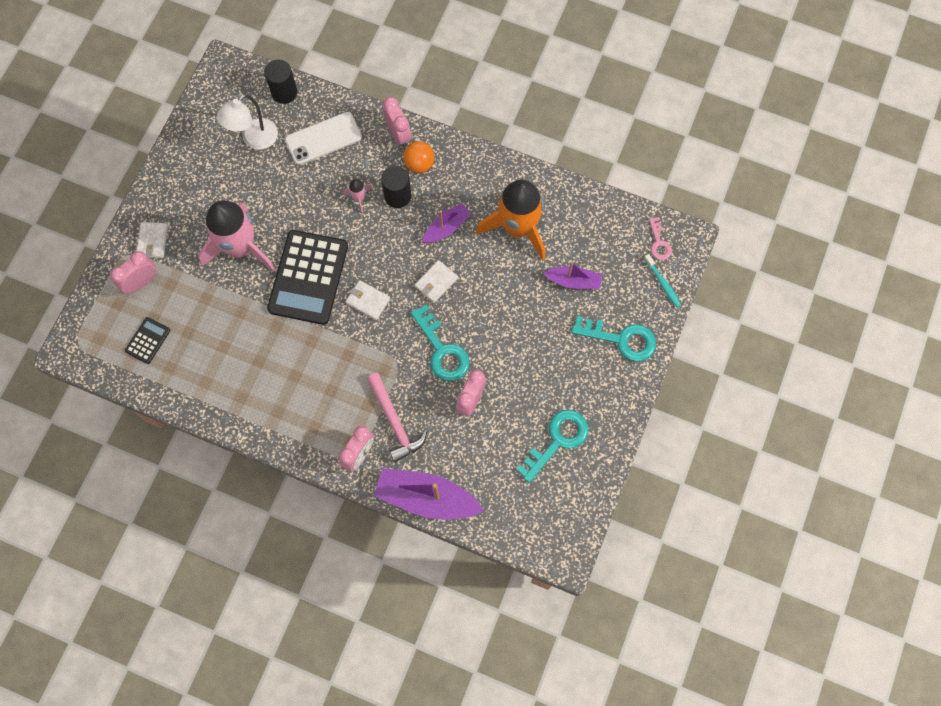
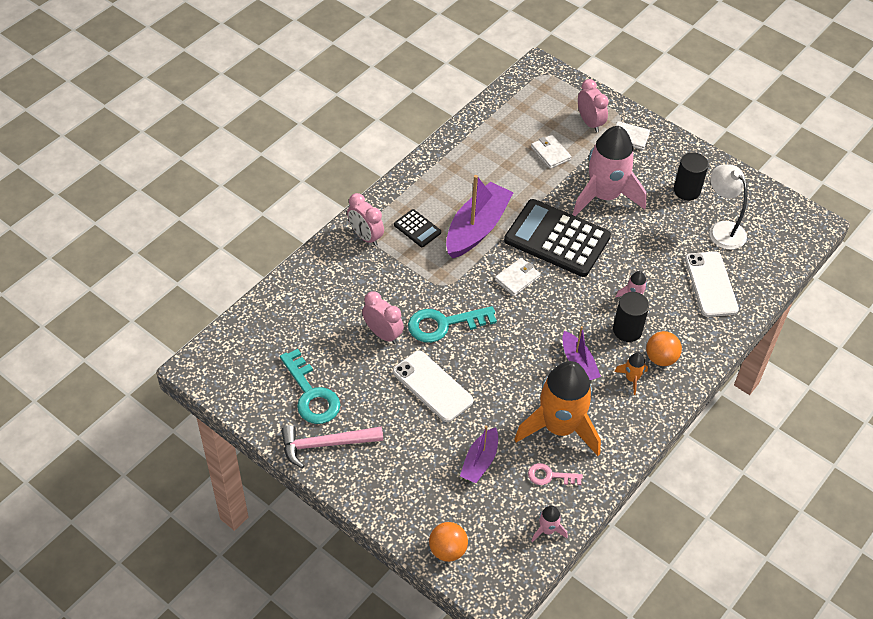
camera: 105 degrees right, 20 degrees down
black calculator [125,317,170,364] -> black calculator moved to [394,209,441,247]
black cylinder [264,59,297,104] -> black cylinder moved to [674,153,709,200]
pink hammer [367,373,427,463] -> pink hammer moved to [281,425,383,468]
purple boat [374,468,484,520] -> purple boat moved to [446,175,514,258]
pink clock [383,97,411,147] -> none
white wallet [414,260,458,303] -> white wallet moved to [531,135,572,169]
turquoise key [571,316,656,362] -> none
turquoise toothbrush [644,254,681,307] -> orange ball [429,522,468,562]
pink key [649,217,672,260] -> pink key moved to [528,463,583,485]
none -> white phone [393,351,473,422]
none -> pink rocket [532,505,567,542]
none -> orange rocket [614,353,648,395]

